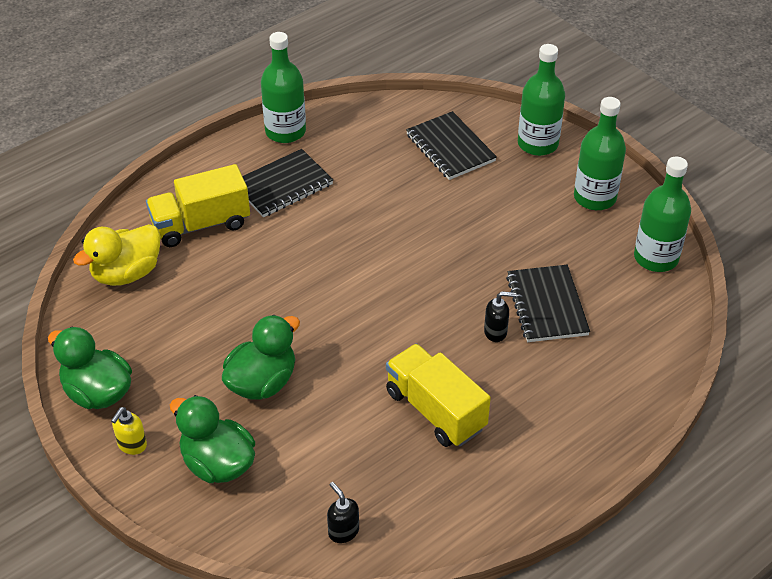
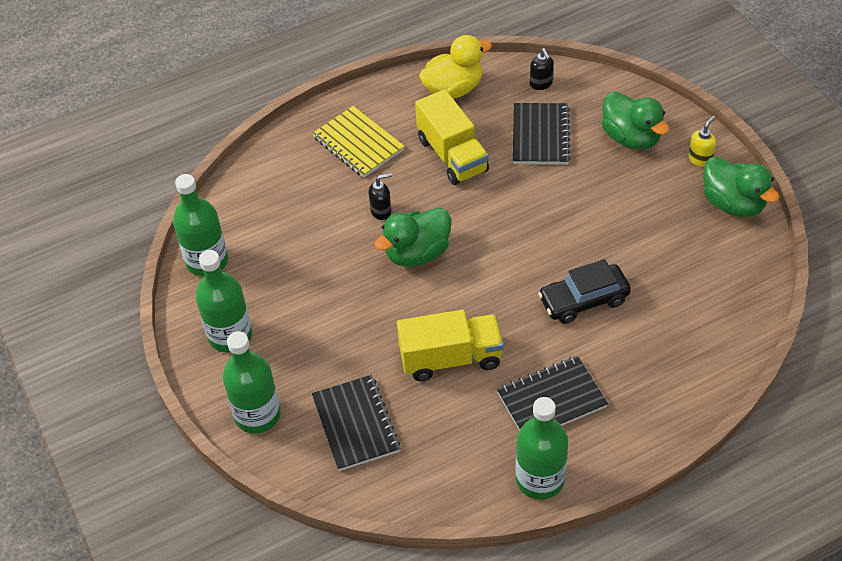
camera: 165 degrees left, 5 degrees up
yellow duck [73,224,160,286] -> yellow duck moved to [419,35,492,99]
yellow truck [146,164,250,247] -> yellow truck moved to [397,310,504,381]
green duck [222,315,300,400] -> green duck moved to [374,208,451,267]
black soap dispenser [484,291,516,342] -> black soap dispenser turned 150 degrees clockwise [369,173,392,220]
black notebook [506,265,590,342] -> black notebook moved to [513,103,571,165]
none -> yellow notebook [312,106,405,178]
none -> black car [538,259,631,324]

